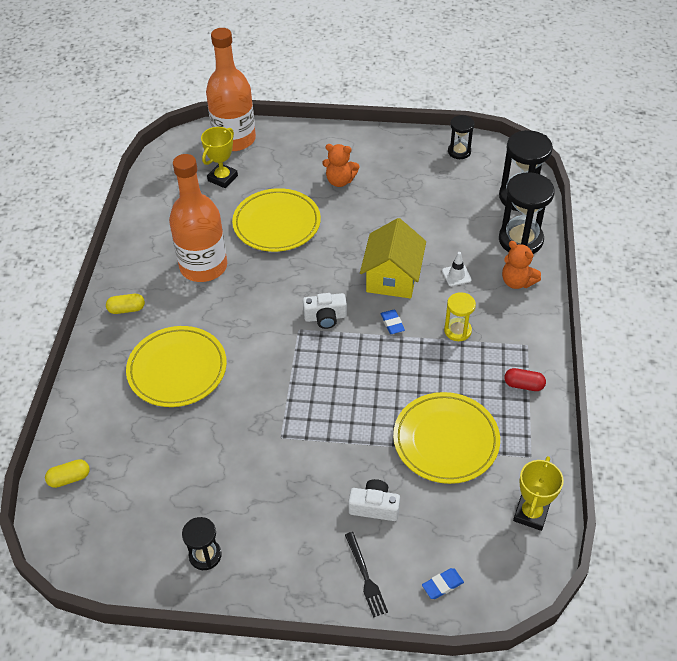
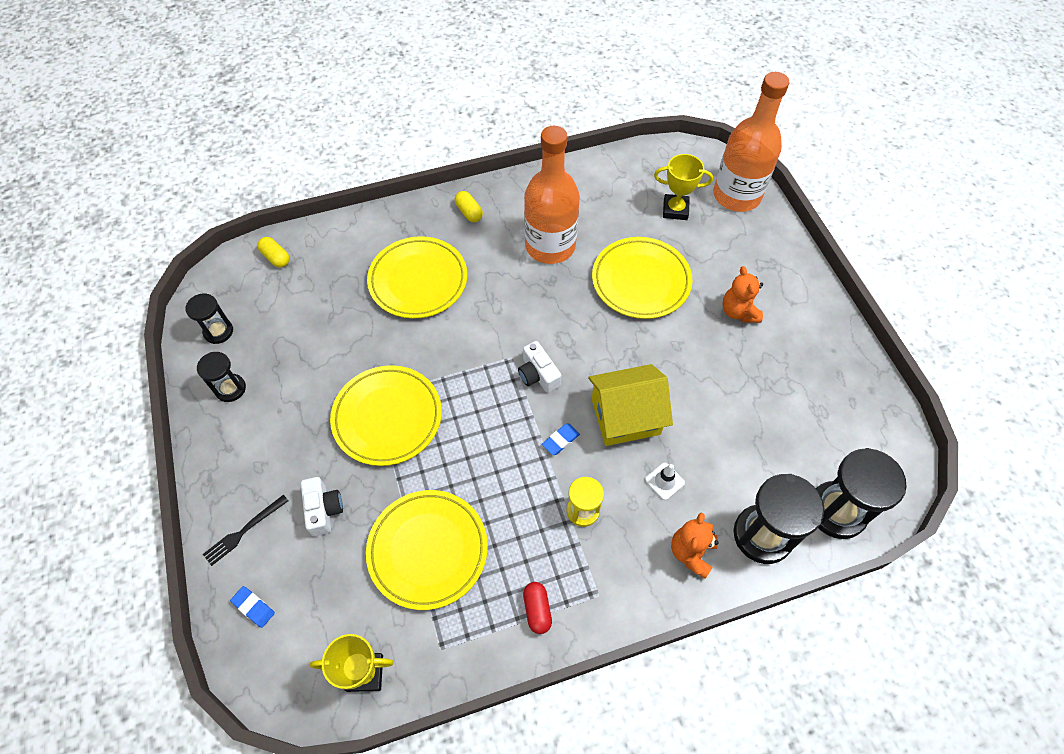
camera: 65 degrees right, 10 degrees up
black hourglass [448,115,475,159] -> black hourglass moved to [185,294,233,344]
none -> yellow plate [330,365,442,466]

